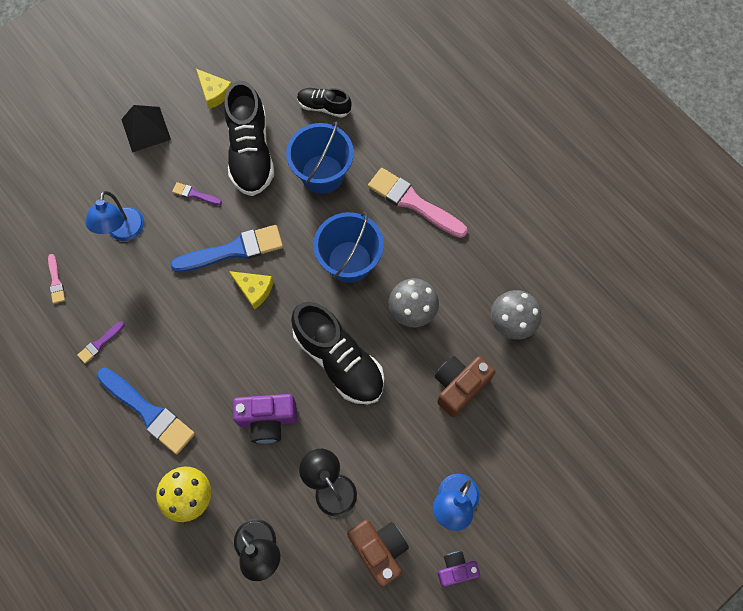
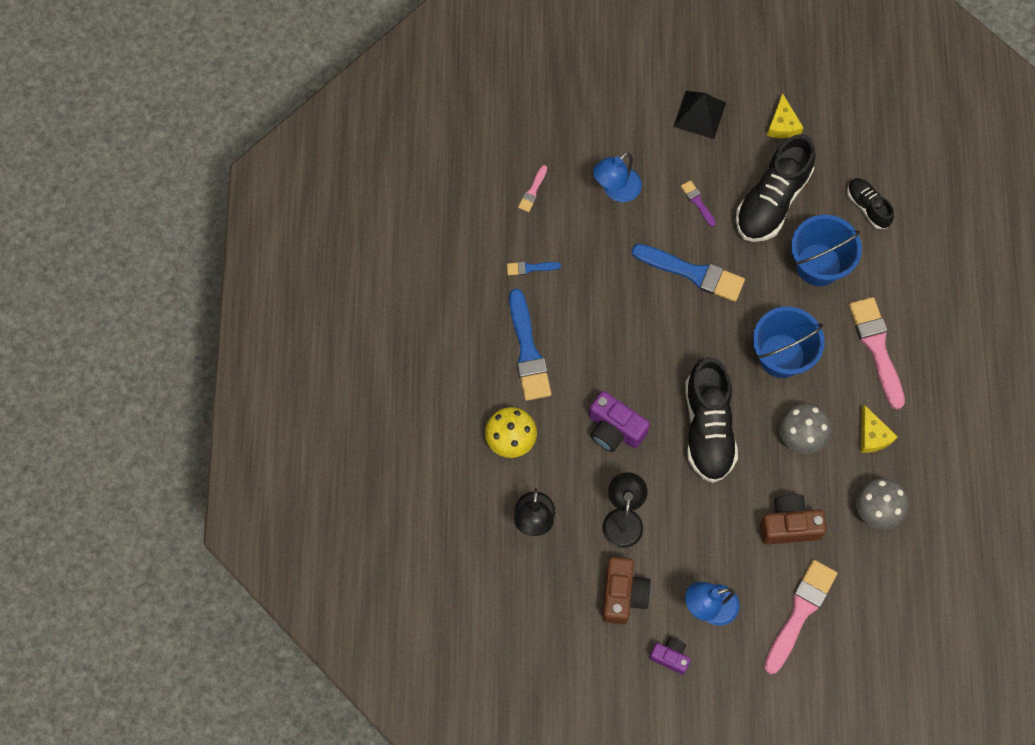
camera: 40 degrees right, 0 degrees up
purple brush [77,322,125,364] -> blue brush [507,262,561,275]
yellow cheese [229,271,274,310] -> yellow cheese moved to [861,405,898,453]
none -> pink brush [764,560,837,674]

